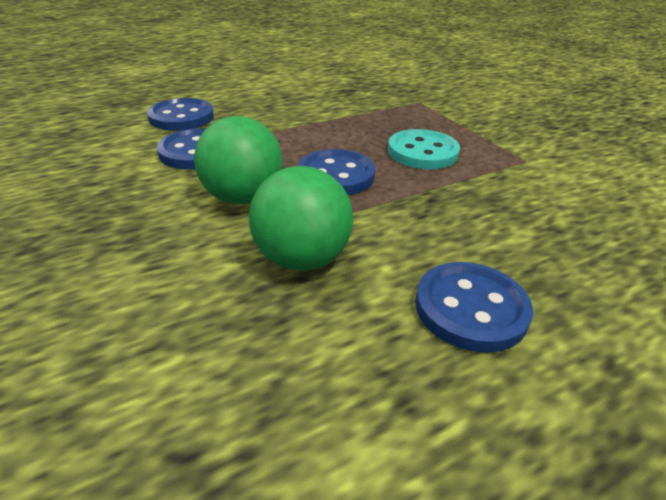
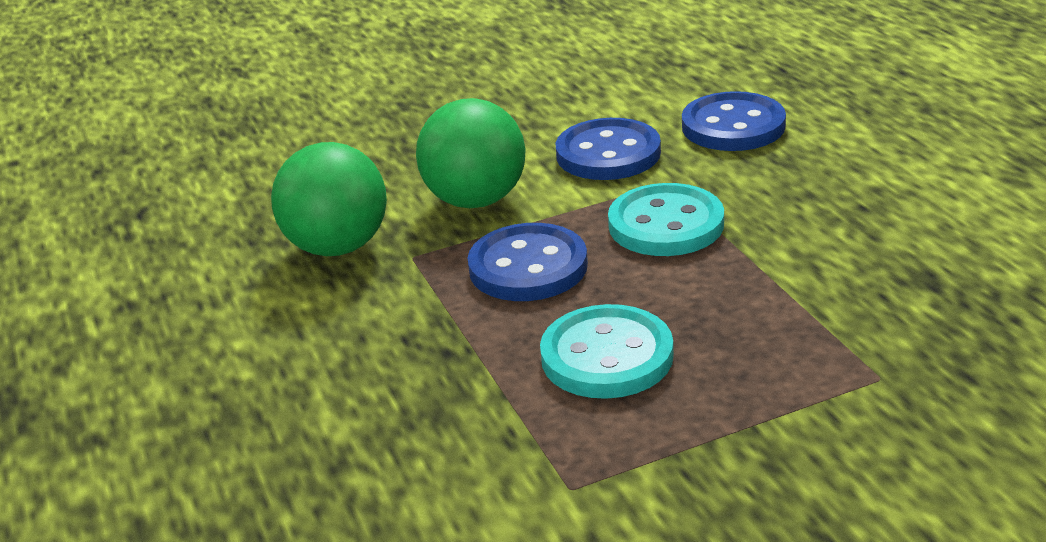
camera: 100 degrees right, 5 degrees down
blue button [415,262,533,353] -> none
none -> turquoise button [608,183,724,256]

